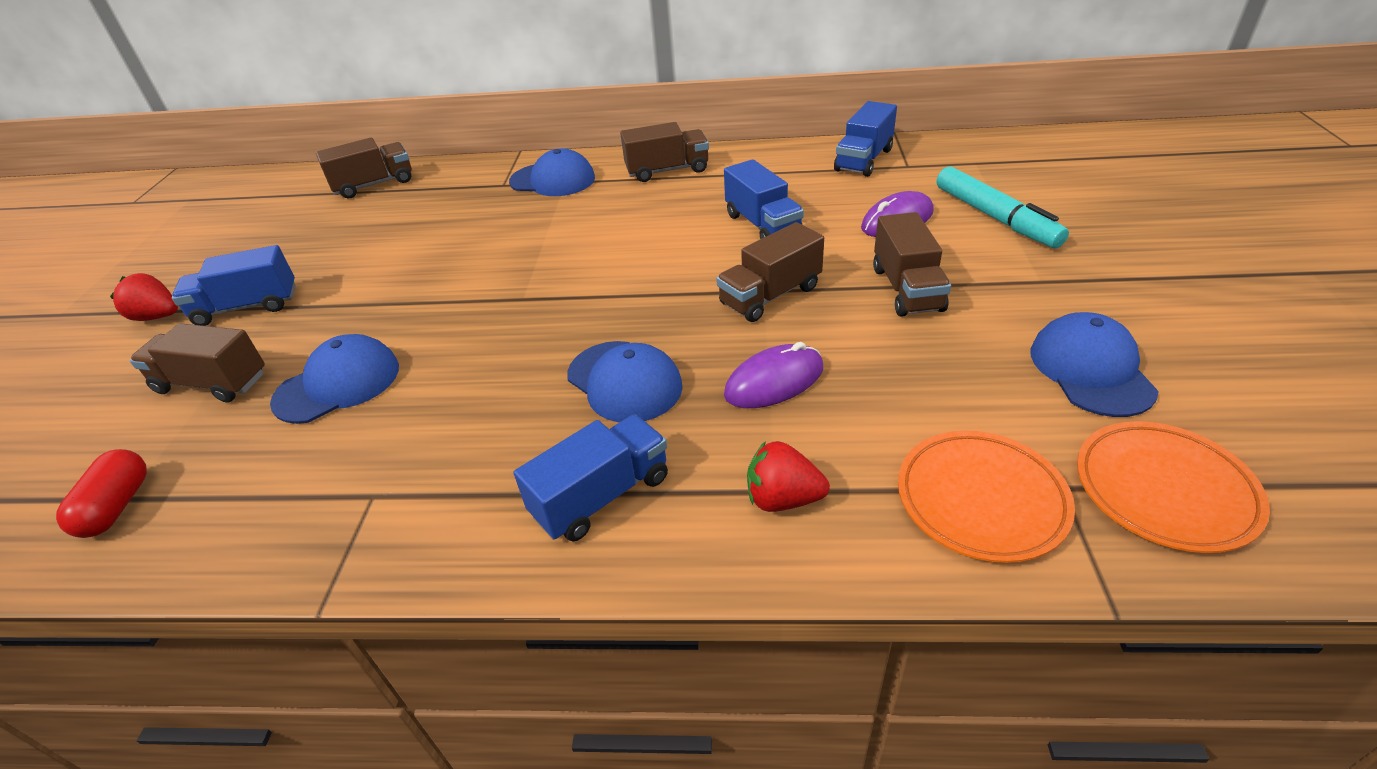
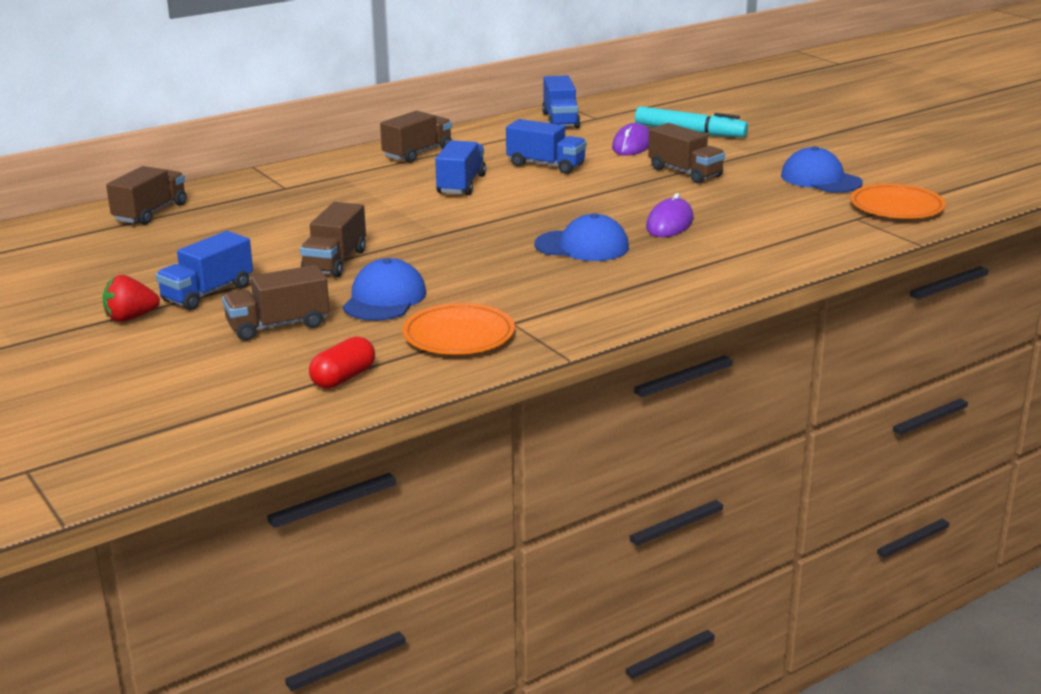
camera: 40 degrees left, 15 degrees down
red capsule [56,449,147,538] -> red capsule turned 75 degrees clockwise [309,336,375,389]
blue cap [509,148,595,196] -> none
blue truck [513,415,668,541] -> blue truck moved to [435,140,486,195]
brown truck [716,222,824,322] -> brown truck moved to [300,202,366,277]
red strawberry [747,441,830,512] -> none
orange plate [898,431,1075,563] -> orange plate moved to [402,303,515,355]

